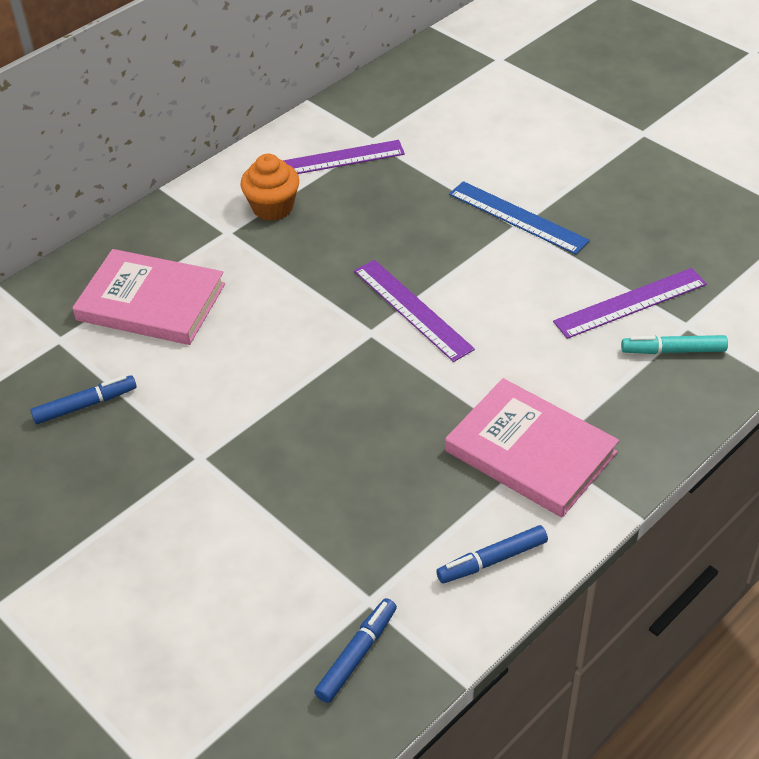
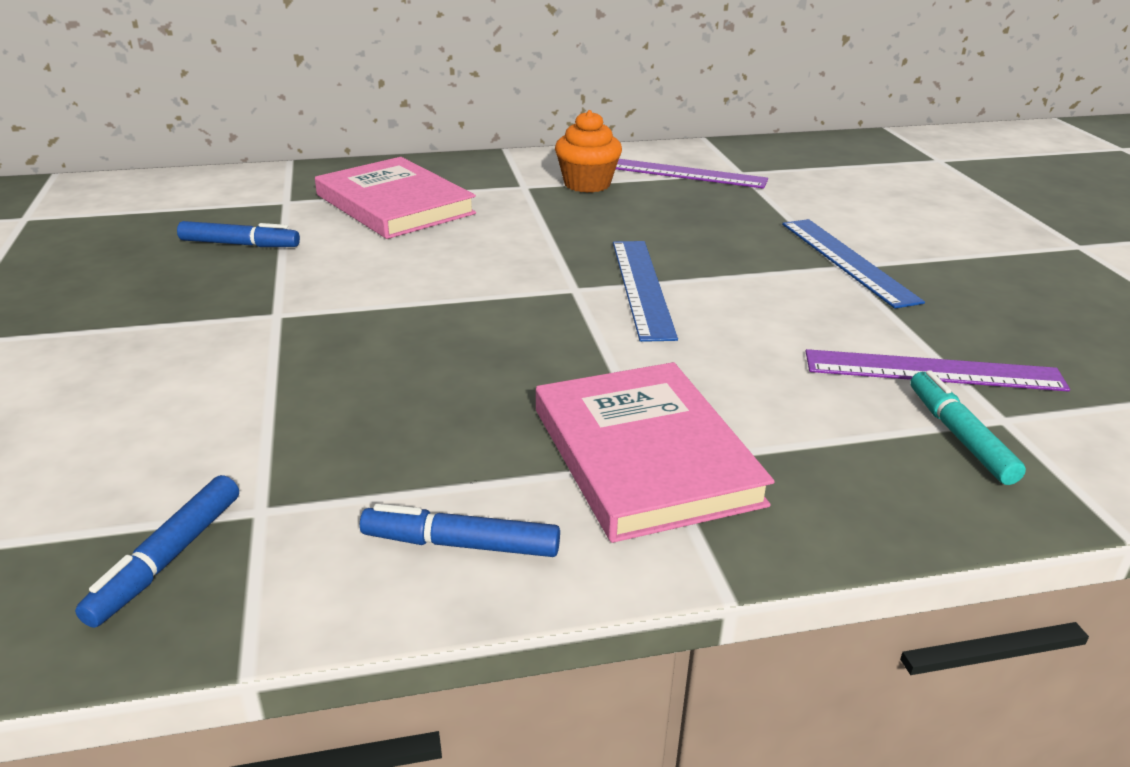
camera: 30 degrees right, 15 degrees down
blue marker [314,598,397,703] -> blue marker turned 135 degrees clockwise [75,475,239,628]
purple ruler [354,260,475,362] -> blue ruler [613,241,678,342]
turquoise marker [621,335,728,354] -> turquoise marker turned 45 degrees clockwise [910,370,1026,485]

